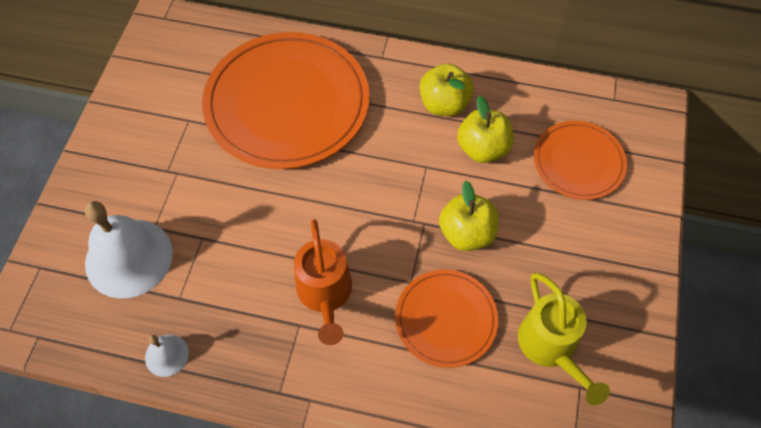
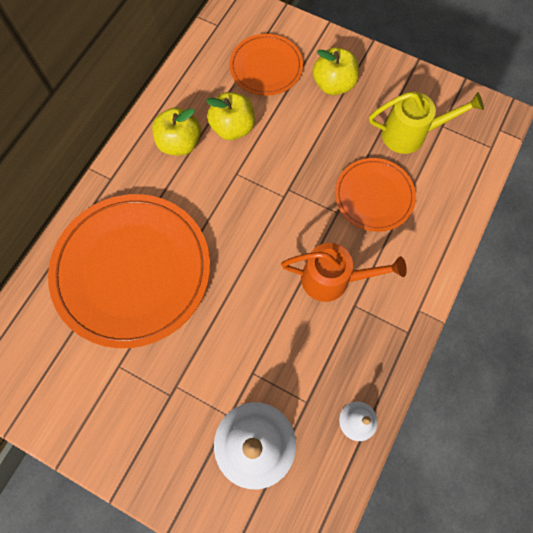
camera: 75 degrees left, 10 degrees up
yellow apple [439,181,498,251] -> yellow apple moved to [312,47,359,95]

